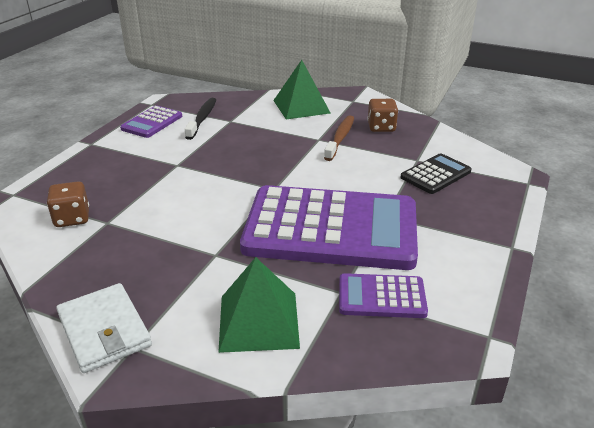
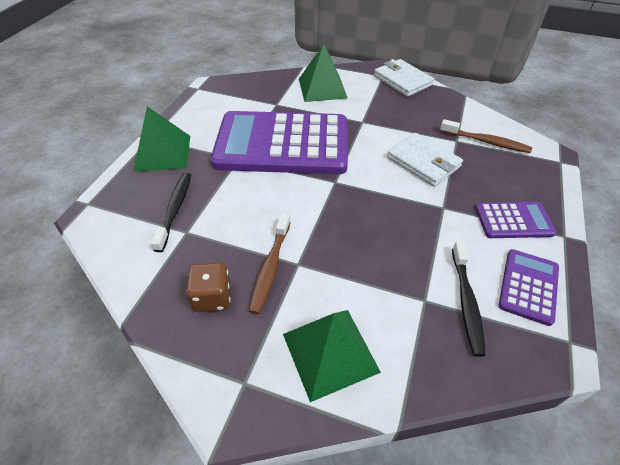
camera: 175 degrees right, 15 degrees up
brown dice [47,181,89,227] -> brown toothbrush [440,119,532,153]
purple calculator [339,273,428,318] -> purple calculator moved to [475,202,556,238]
black calculator [400,153,472,194] -> black toothbrush [151,173,191,252]
none -> green pyramid [133,106,190,172]
none -> white wallet [387,133,463,187]

